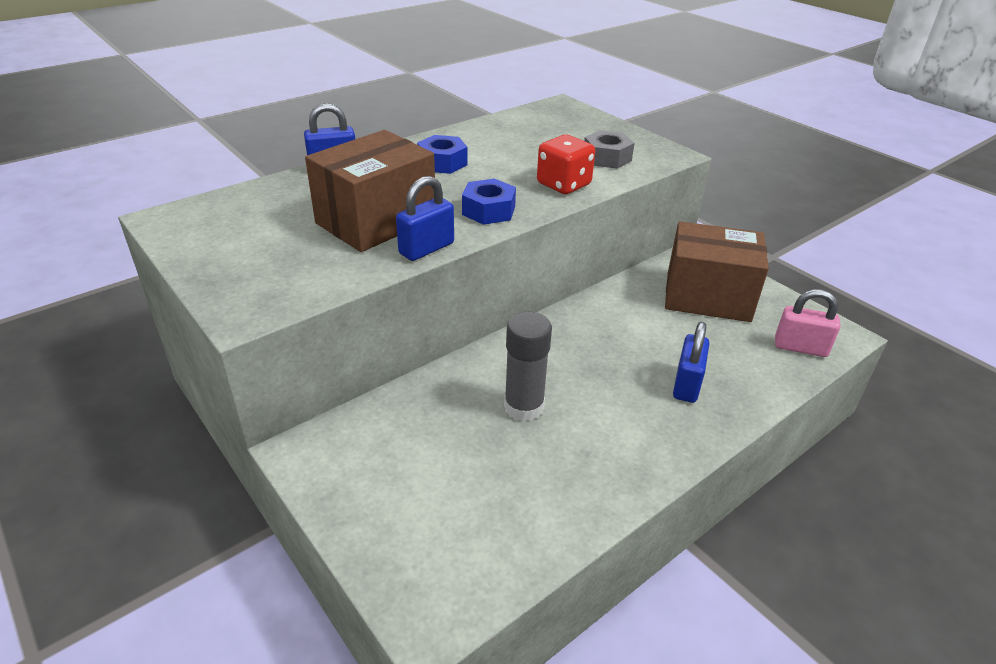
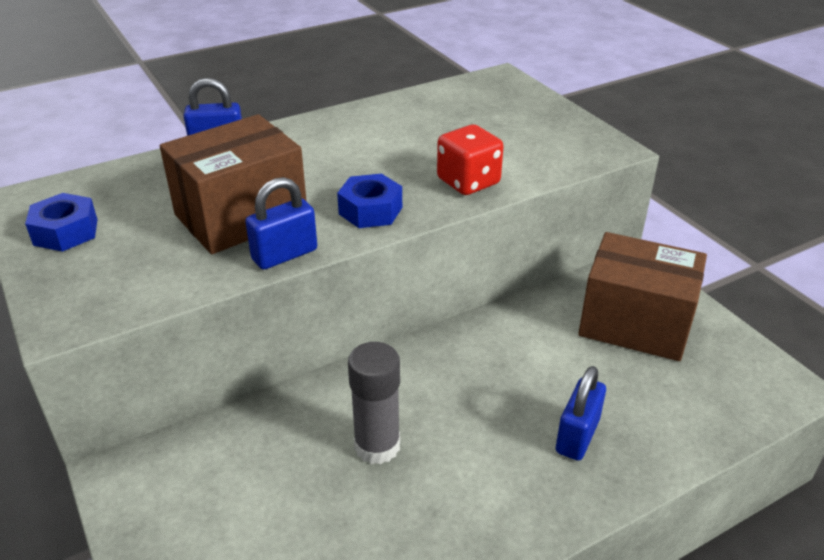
camera: 10 degrees right, 0 degrees up
blue nut [417,135,467,174] -> blue nut moved to [25,193,98,252]
grey nut [584,130,634,169] -> none
pink padlock [775,289,841,357] -> none

